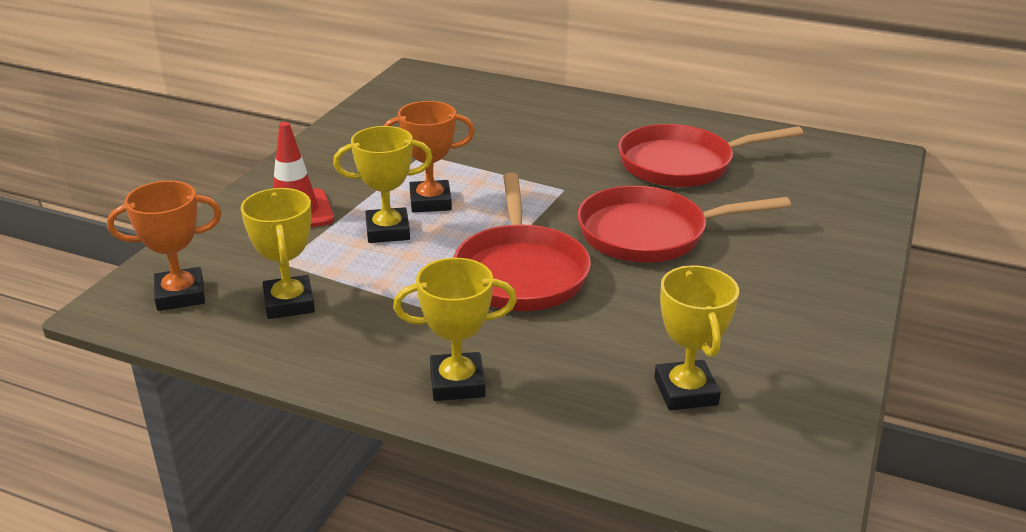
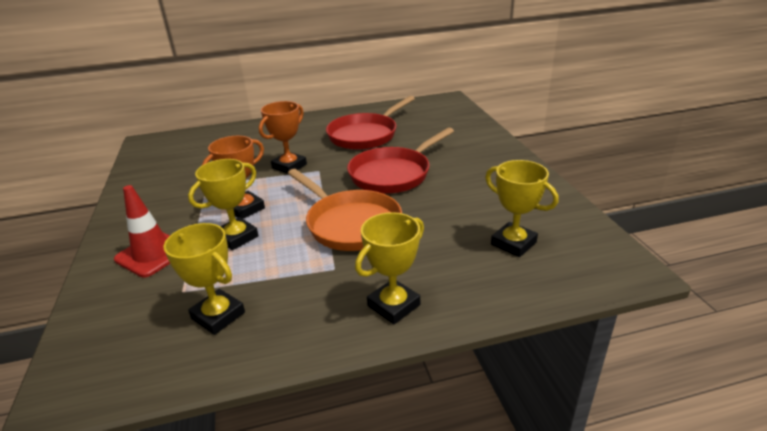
camera: 35 degrees left, 0 degrees up
orange trophy [107,181,222,311] -> orange trophy moved to [259,101,307,174]
red pan [454,173,591,311] -> orange pan [288,169,402,251]

